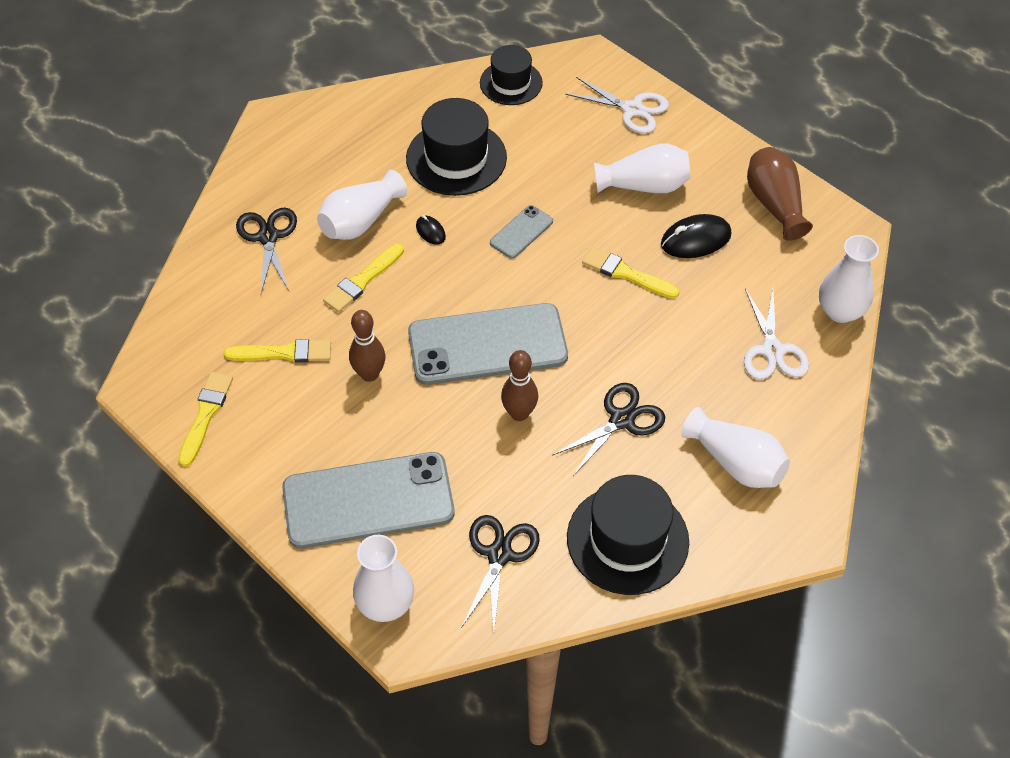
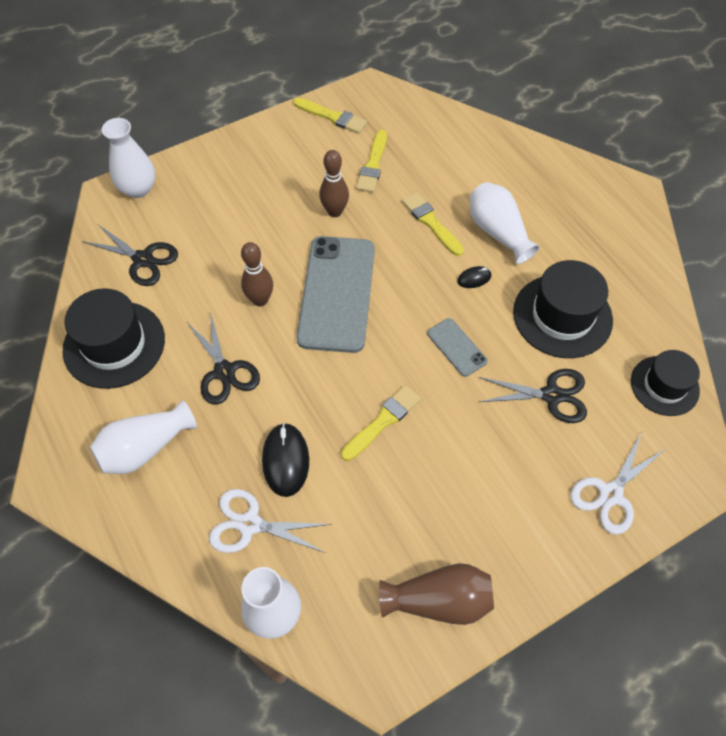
camera: 105 degrees right, 5 degrees up
black scissors [236,208,297,293] -> black scissors moved to [478,369,587,423]
grey phone [282,452,455,548] -> none
white vase [594,143,691,193] -> none
black mouse [661,214,732,258] -> black mouse moved to [262,423,309,497]

